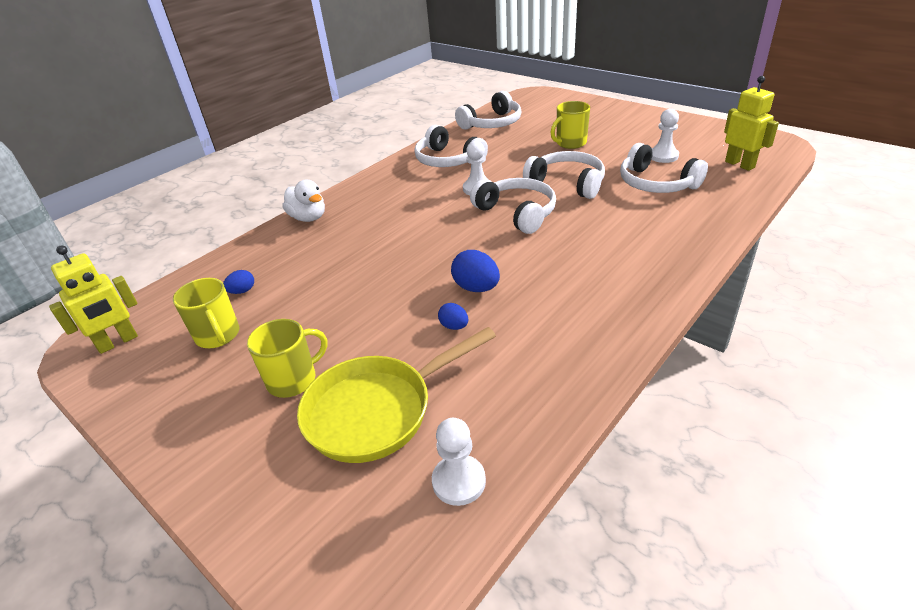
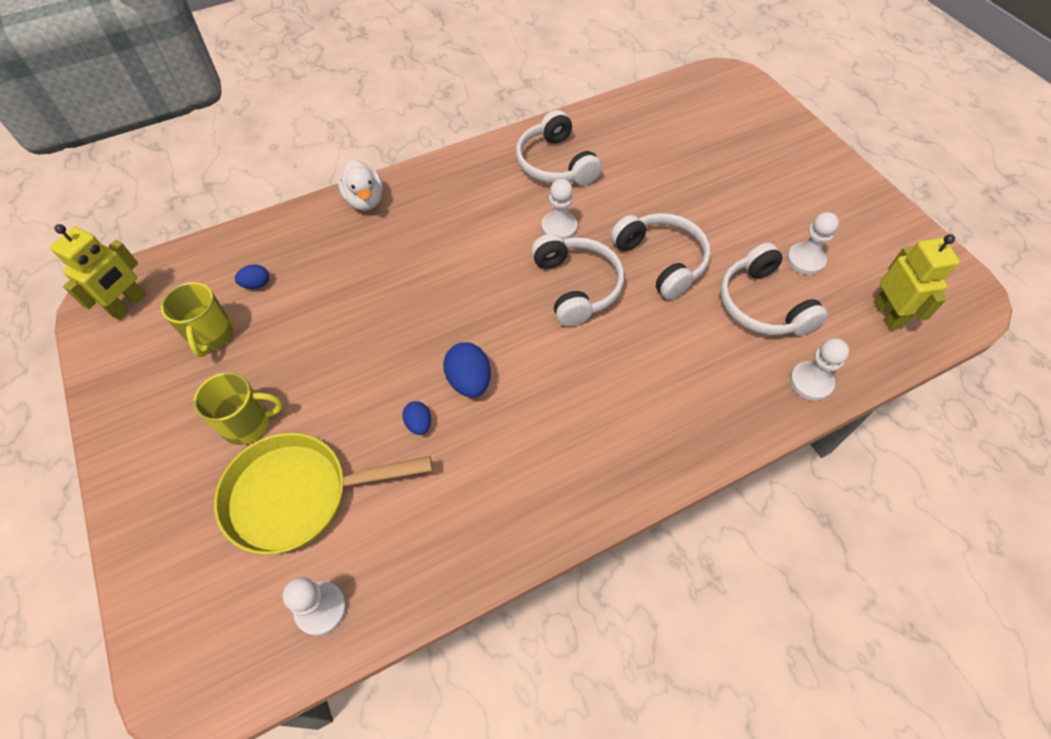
camera: 20 degrees right, 20 degrees up
yellow robot [49,245,138,354] -> yellow robot turned 45 degrees counterclockwise [50,224,146,320]
white headphones [455,91,521,130] -> none
yellow mug [550,101,590,149] -> none
none -> white pawn [790,338,850,401]

